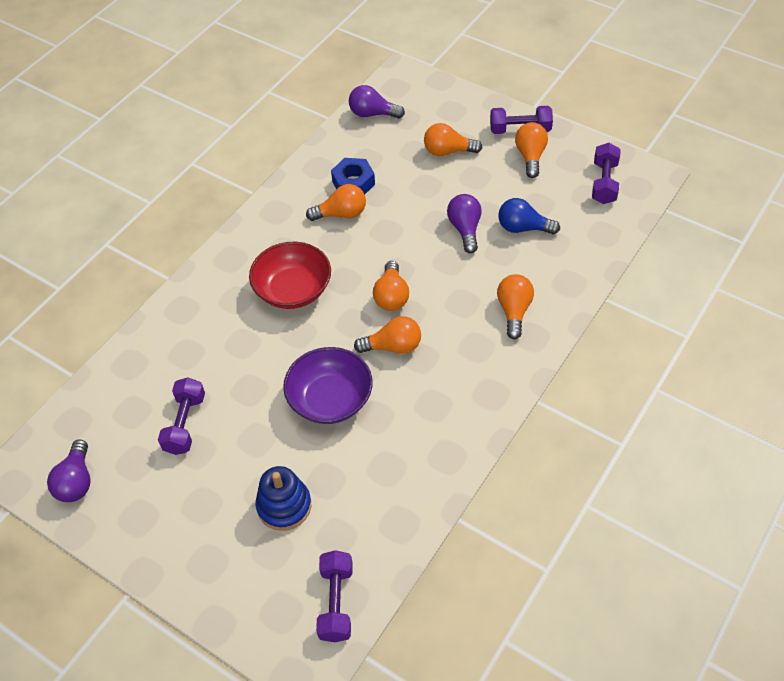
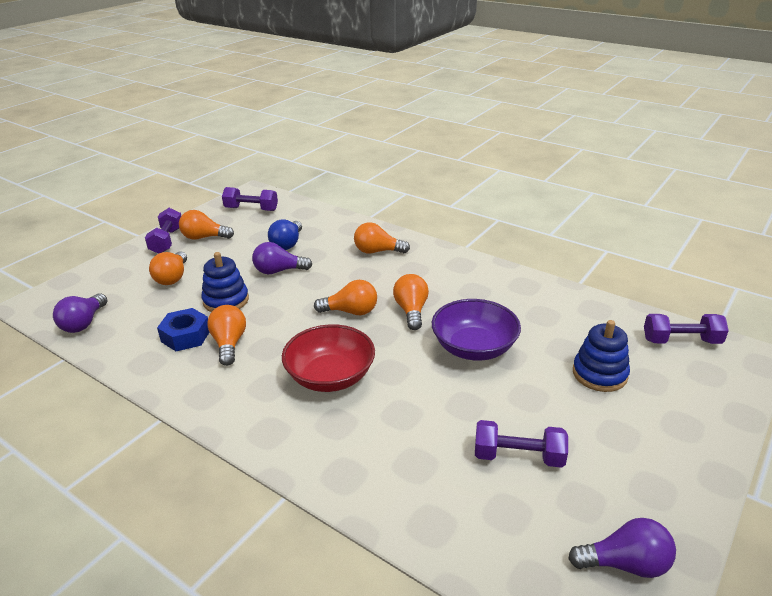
camera: 90 degrees left, 20 degrees down
none -> blue stacking toy [201,252,249,312]

